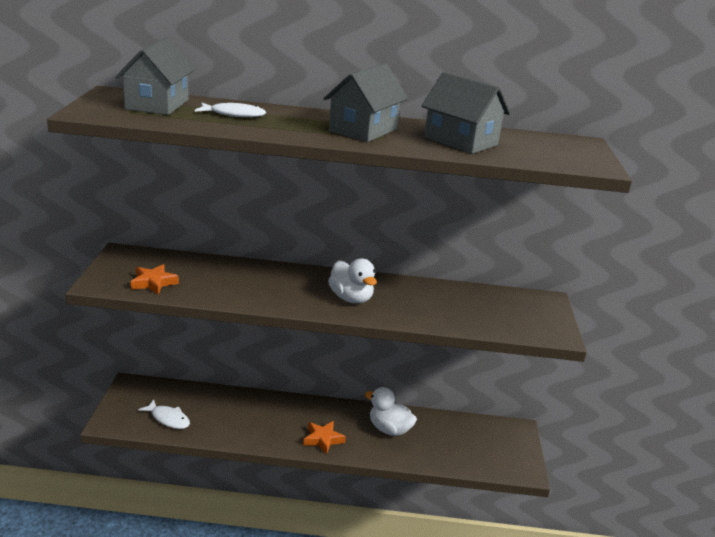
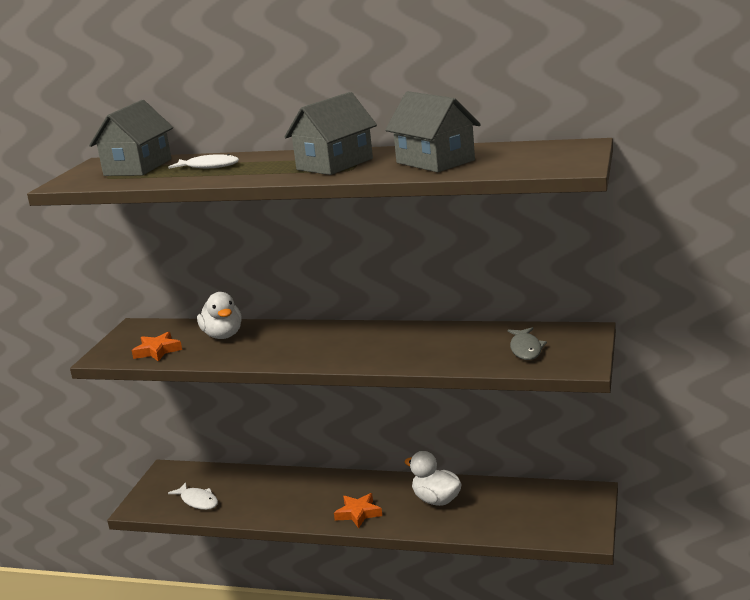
camera: 15 degrees right, 5 degrees down
white duck [328,259,377,303] -> white duck moved to [197,292,242,339]
none -> grey fish [507,327,547,360]

